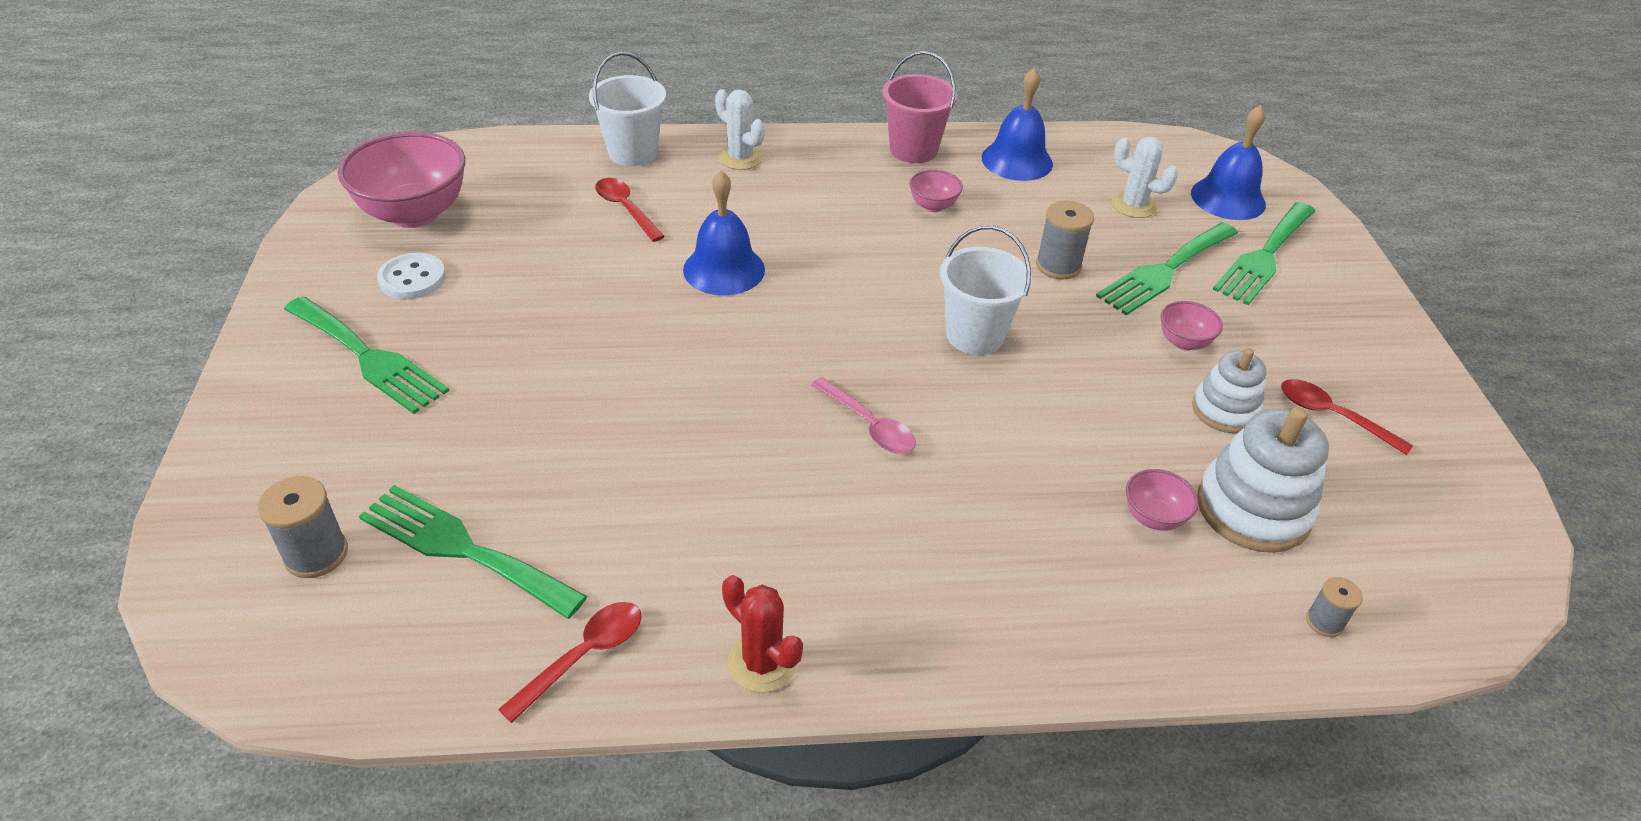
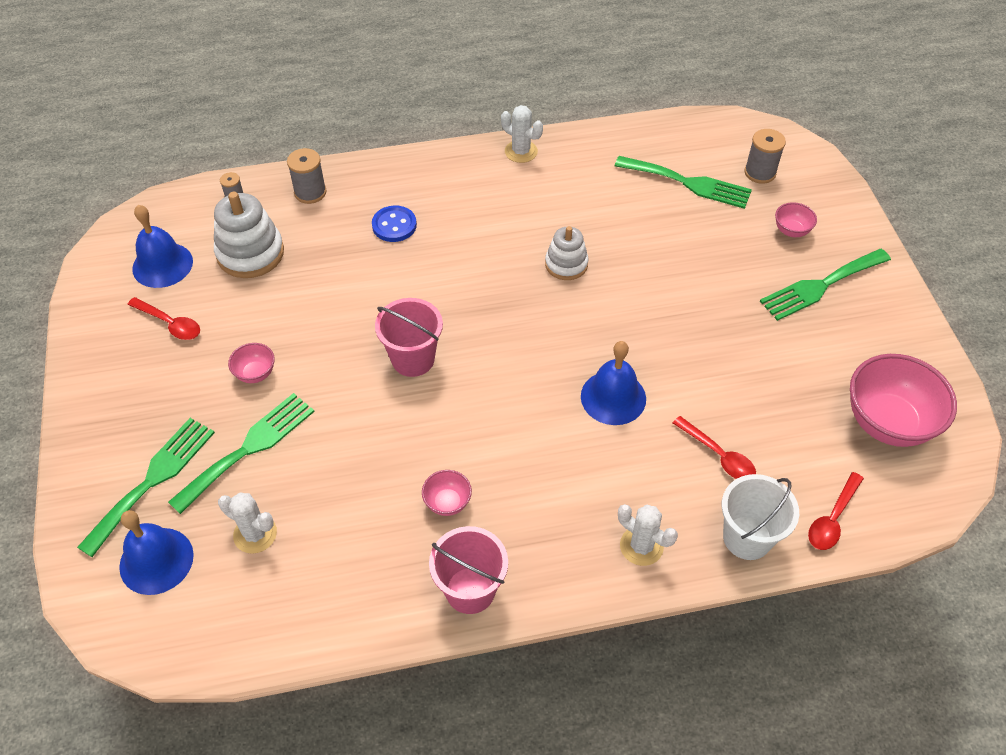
camera: 175 degrees right, 10 degrees up
green fork [284,296,449,414] -> green fork turned 60 degrees counterclockwise [760,249,891,321]
white button [377,253,446,299] -> none
red spoon [498,602,642,723] -> red spoon moved to [808,472,864,550]
red cactus [722,575,803,693] -> white cactus [501,105,543,163]
pink spoon [811,377,916,454] -> none
white bucket [940,225,1032,355] -> pink bucket [375,298,443,377]
blue bell [982,67,1053,181] -> blue bell moved to [132,205,193,288]
grey spool [1036,201,1094,279] -> grey spool moved to [287,148,326,204]
pink bowl [1126,469,1198,531] -> pink bowl moved to [775,202,817,237]
white stacking toy [1192,348,1266,433] -> white stacking toy moved to [545,226,589,280]
none -> blue button [372,205,417,242]

